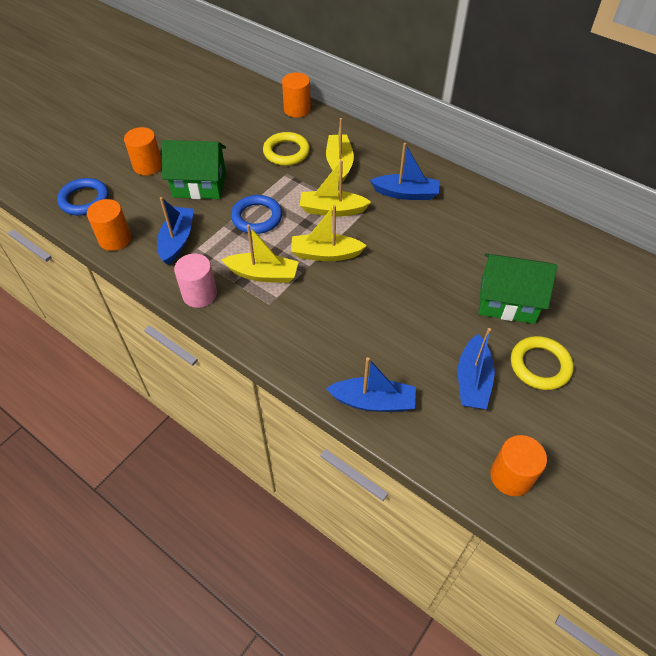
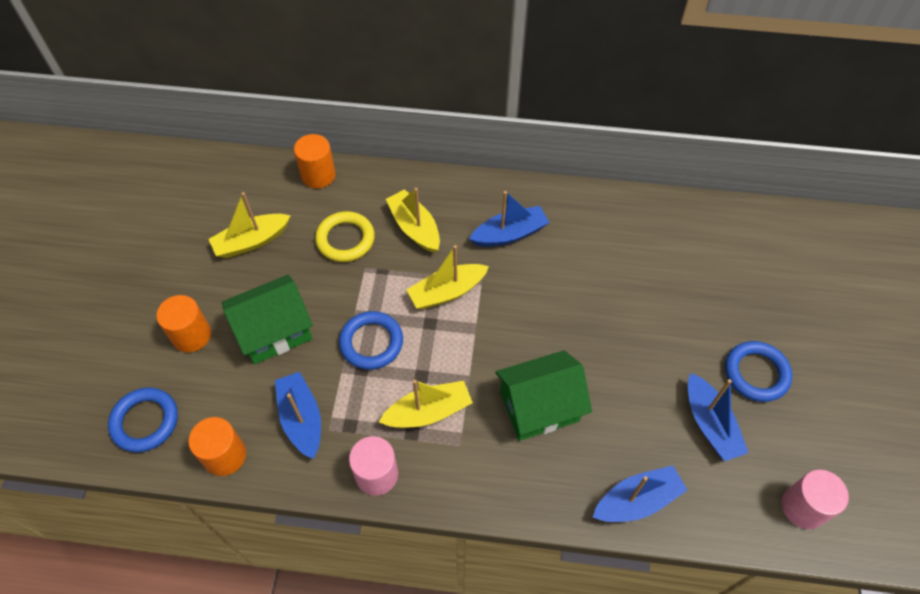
camera: 30 degrees left, 5 degrees up
yellow boat [291,205,367,261] -> yellow boat moved to [209,192,290,258]
green house [478,253,557,324] -> green house moved to [495,350,592,441]
orange cylinder [490,435,547,496] -> pink cylinder [782,469,849,529]
yellow ring [511,336,574,390] -> blue ring [725,341,793,402]

